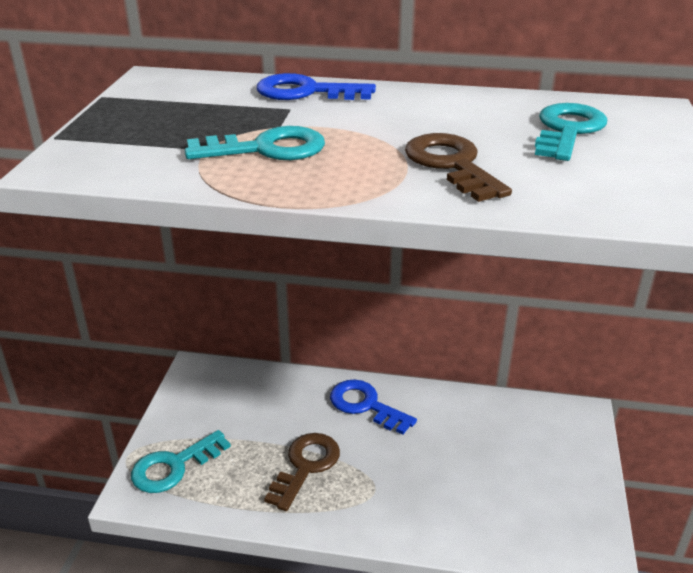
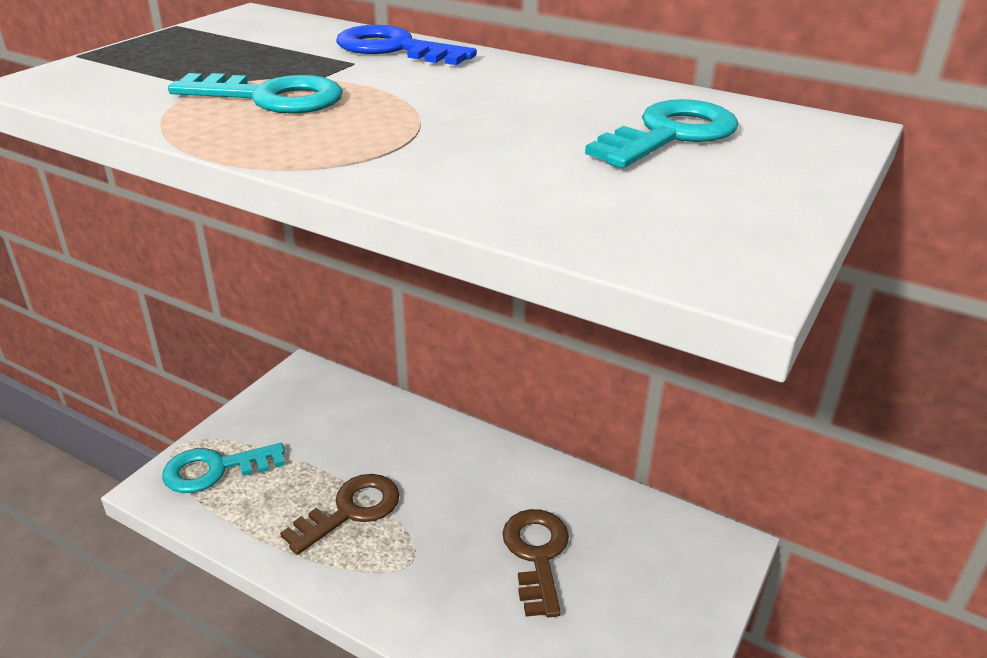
camera: 20 degrees right, 0 degrees up
blue key [330,379,417,435] -> none
brown key [405,133,512,202] -> brown key moved to [502,509,569,617]

